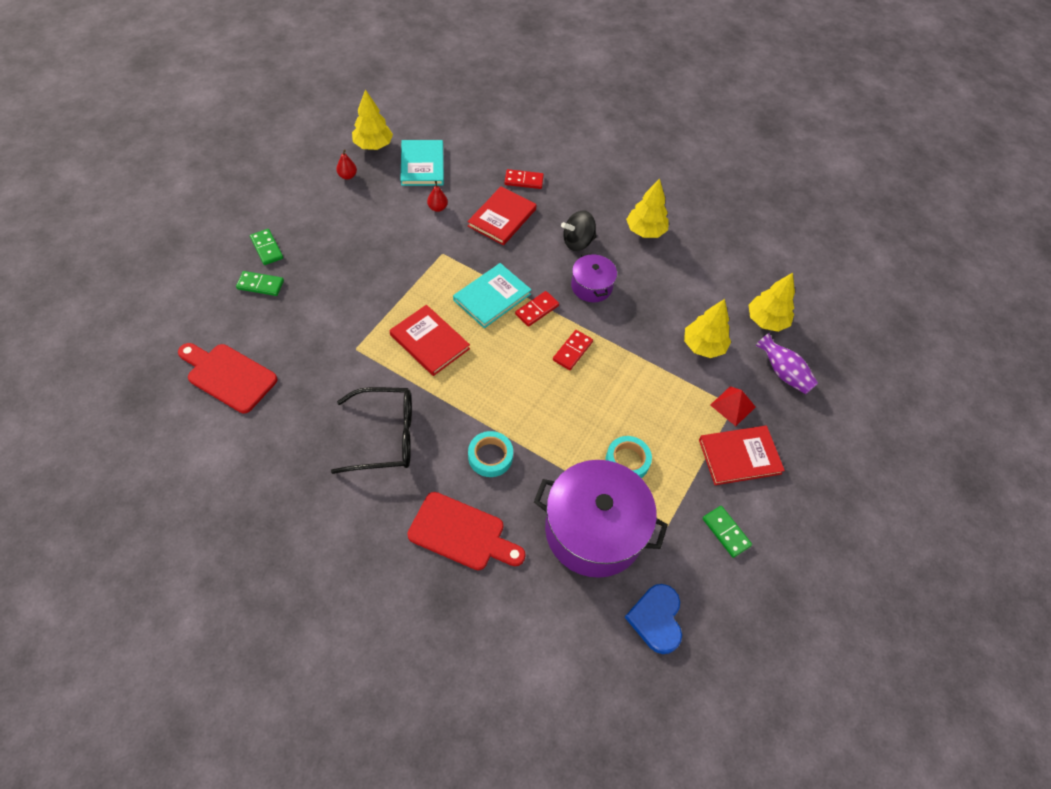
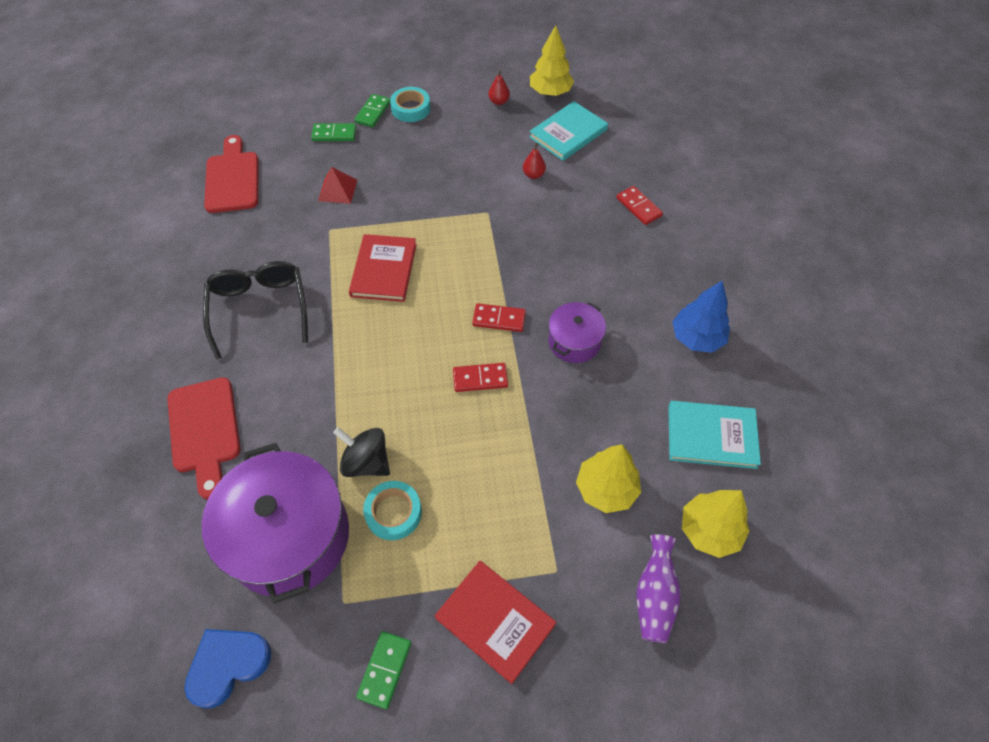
camera: 55 degrees right, 0 degrees up
green domino [236,271,284,296] -> green domino turned 60 degrees counterclockwise [311,123,356,141]
black glasses [331,387,412,474] -> black glasses turned 150 degrees counterclockwise [203,261,308,360]
turquoise book [453,263,531,328] -> turquoise book moved to [668,401,761,469]
red book [467,186,536,245] -> none
turquoise tape [468,431,513,477] -> turquoise tape moved to [390,87,430,122]
black spinning top [561,211,597,251] -> black spinning top moved to [333,427,390,477]
yellow tree [626,179,669,238] -> blue tree [672,281,730,353]
red pyramid [710,386,755,426] -> red pyramid moved to [318,167,357,204]

